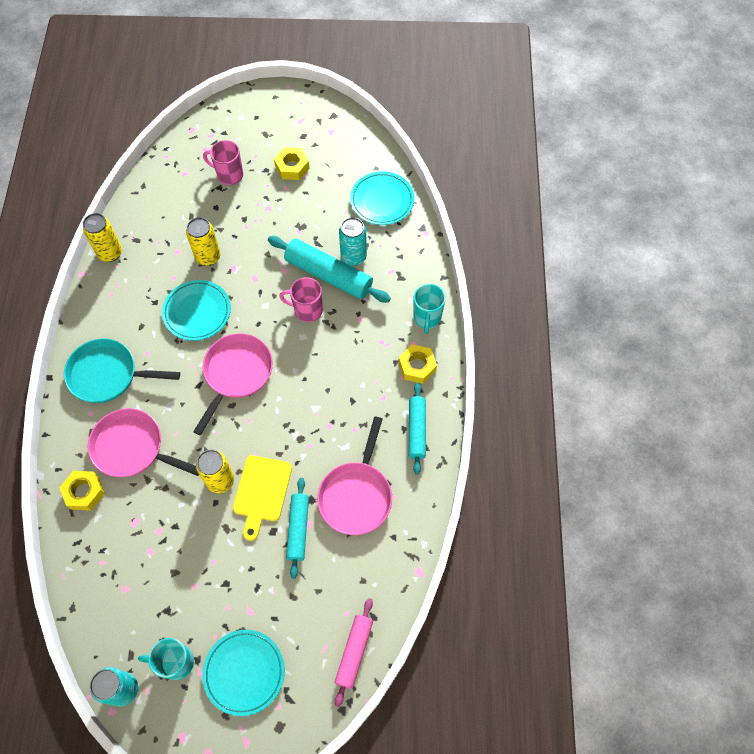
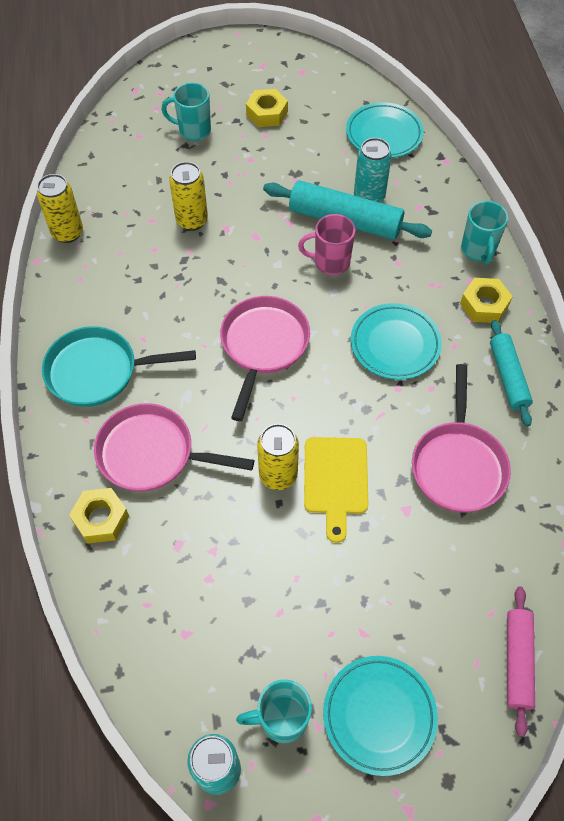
camera: 10 degrees left, 5 degrees down
turquoise plate [162,280,231,341] -> turquoise plate moved to [351,303,442,380]
pink mug [203,140,243,185] -> turquoise mug [162,83,211,141]
turquoise rolling pin [286,478,309,579] -> none

